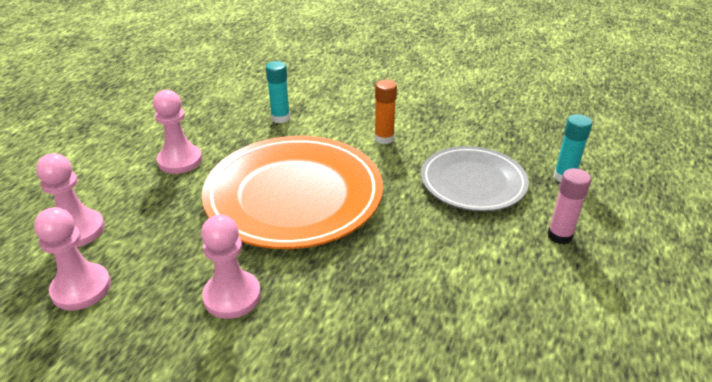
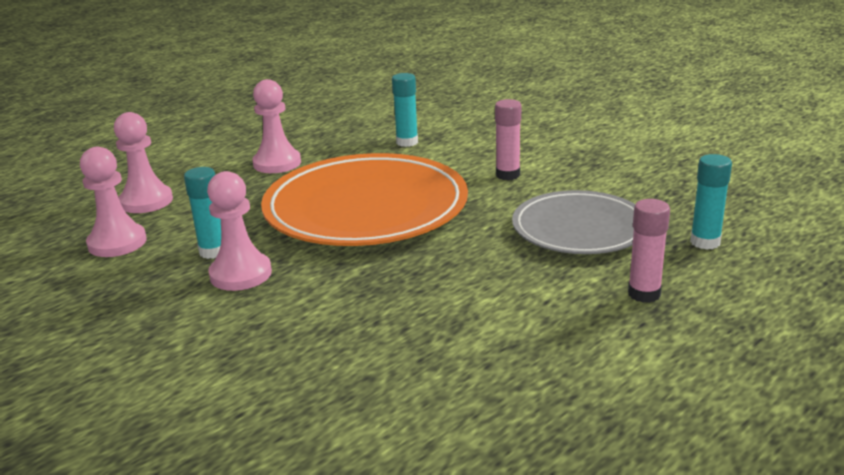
camera: 25 degrees right, 10 degrees down
orange glue stick [374,79,397,144] -> pink glue stick [495,99,521,180]
none -> turquoise glue stick [184,167,221,259]

